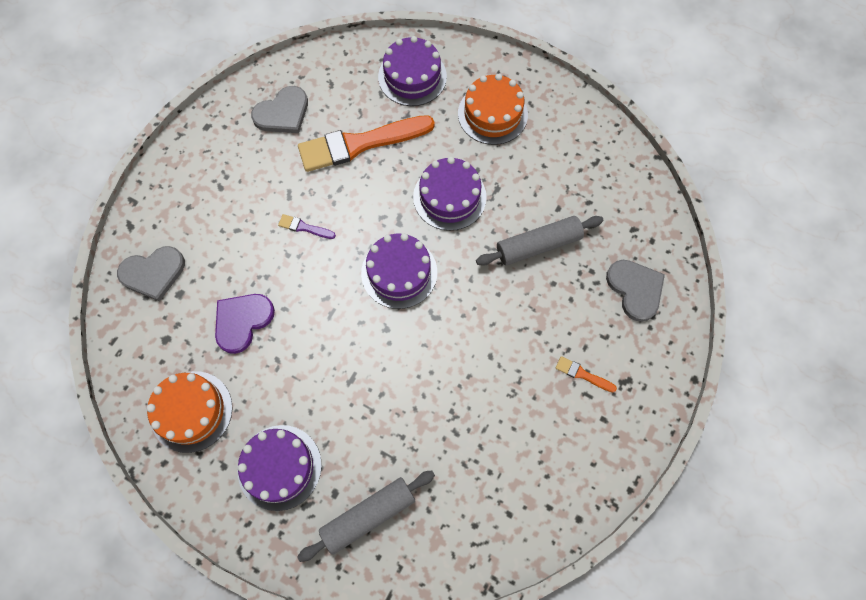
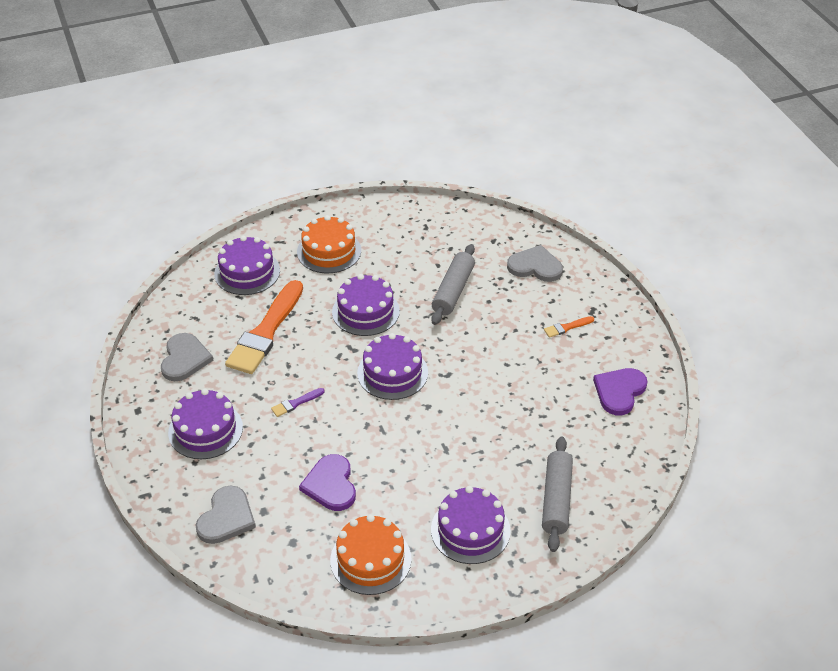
camera: 50 degrees left, 25 degrees down
none -> purple cake [168,389,243,459]
none -> purple heart [593,368,647,415]

